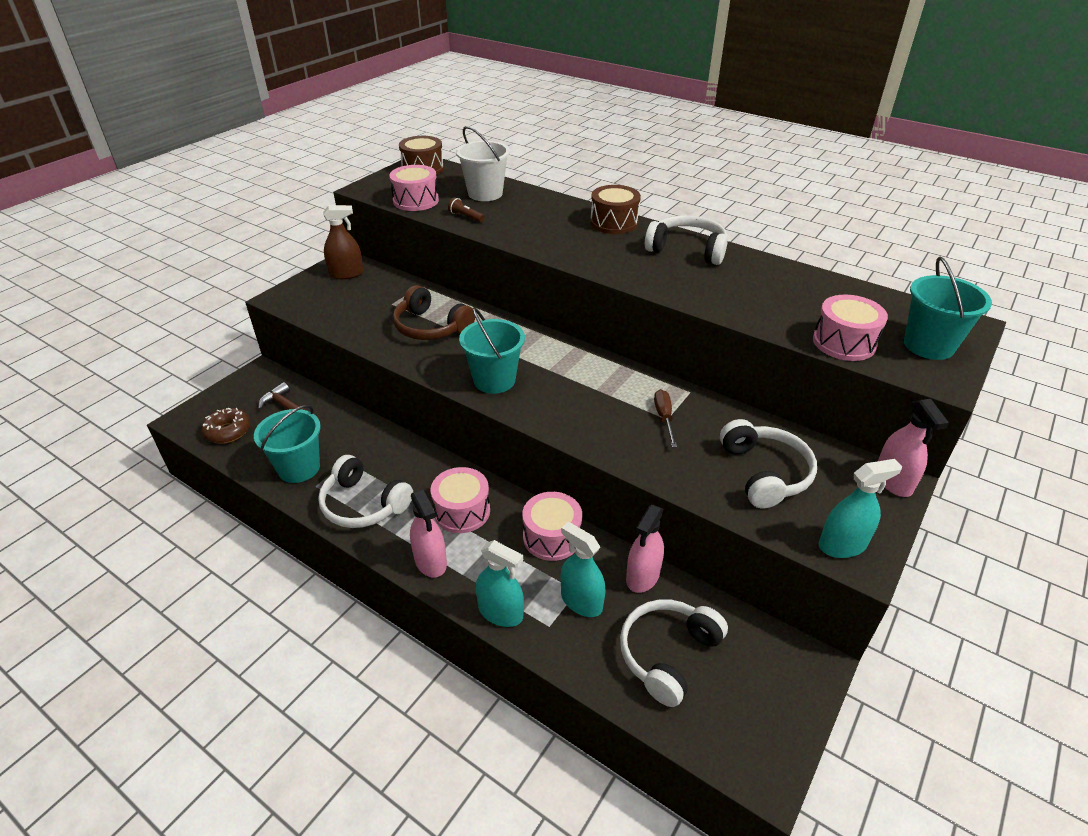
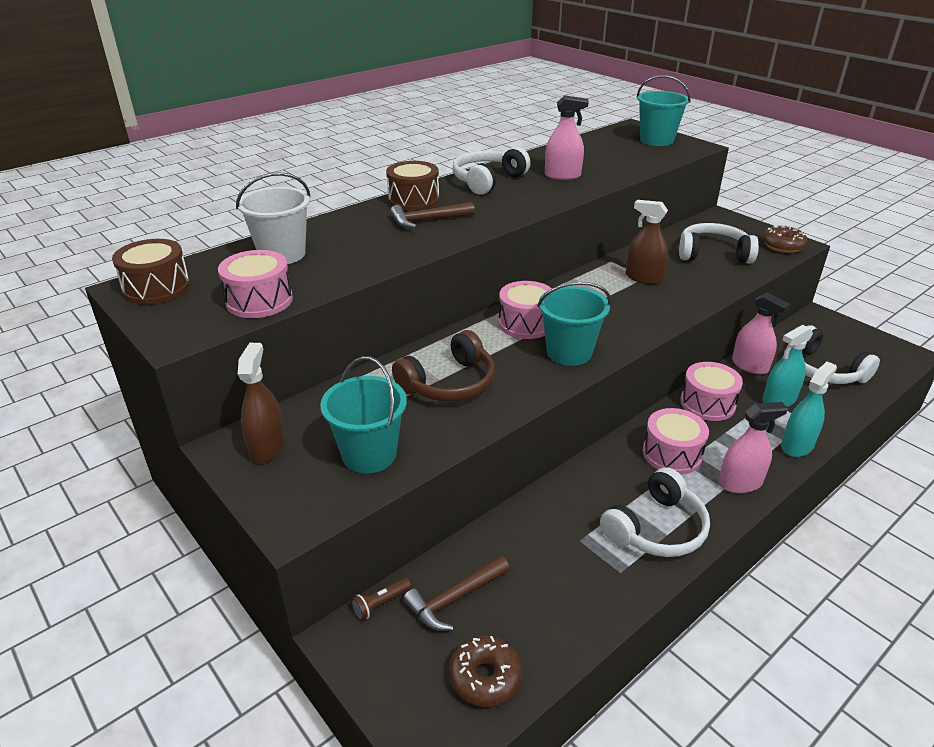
camera: 75 degrees left, 5 degrees down
turquoise bucket [254,405,321,483] -> turquoise bucket moved to [320,356,407,473]
brown flashlight [448,197,484,223] -> brown flashlight moved to [351,578,411,621]
brown screwdriver [654,389,677,447] -> brown spray bottle [626,200,668,284]
pink drum [813,295,888,361] -> pink drum moved to [499,281,552,339]
turquoise spray bottle [819,459,902,558] -> brown donut [762,225,808,253]
pink spray bottle [878,399,949,497] -> pink spray bottle moved to [545,95,589,180]
none -> brown hammer [390,202,475,228]

